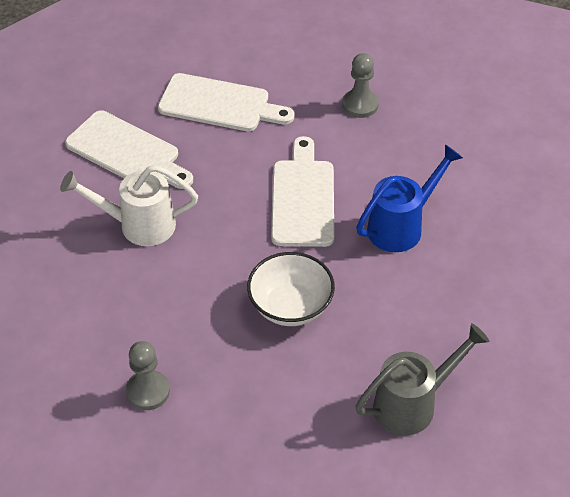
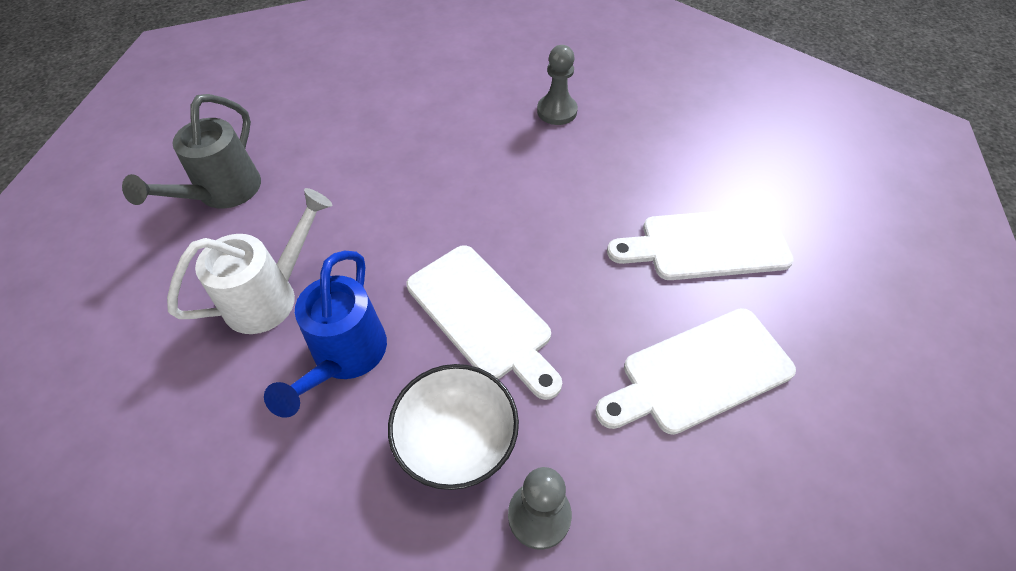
camera: 140 degrees right, 5 degrees up
white watering can [60,165,198,246] -> white watering can moved to [167,188,332,334]
grey pawn [126,341,170,410] -> grey pawn moved to [537,45,578,125]
white bowl [247,252,335,326] -> white bowl moved to [388,364,519,490]

